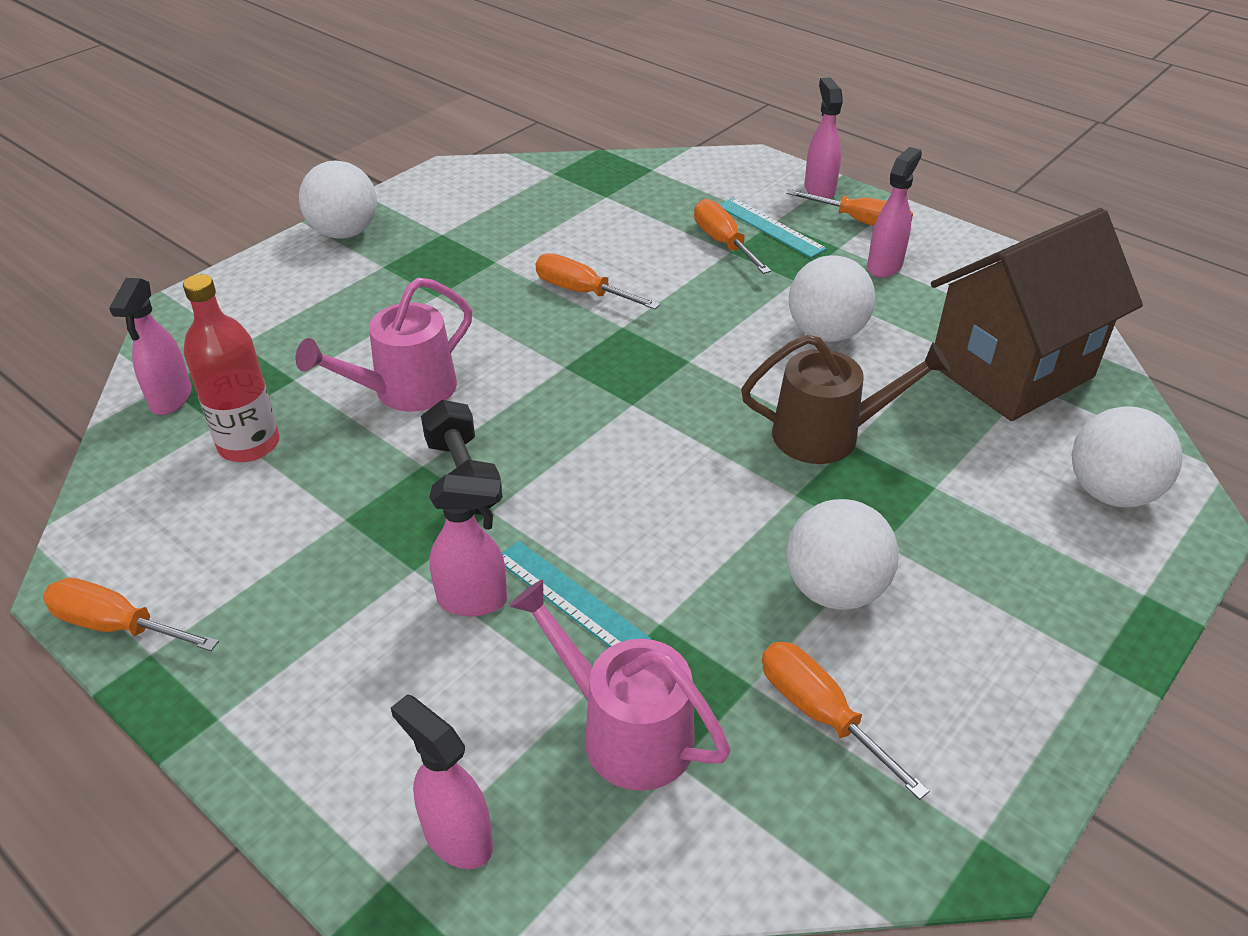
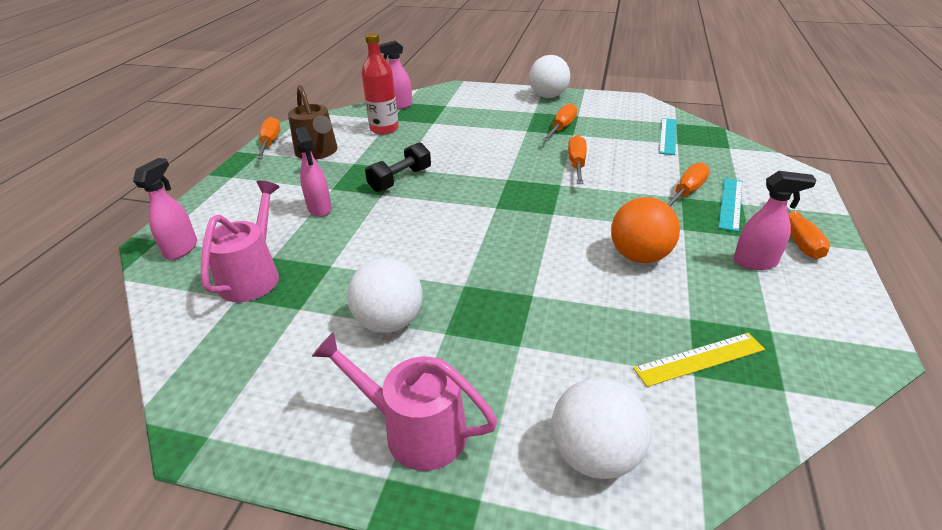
camera: 65 degrees right, 5 degrees down
pink watering can [295,277,472,412] -> pink watering can moved to [311,332,497,471]
turquoise ruler [502,541,651,647] -> turquoise ruler moved to [659,118,677,155]
brown watering can [741,334,951,464] -> brown watering can moved to [288,85,338,160]
orange screwdriver [762,642,930,800] -> orange screwdriver moved to [543,103,577,141]
white ball [789,255,875,342] -> orange ball [611,197,680,263]
pink spray bottle [805,78,843,199] -> none
brown house [931,208,1143,421] -> yellow ruler [633,333,765,387]

